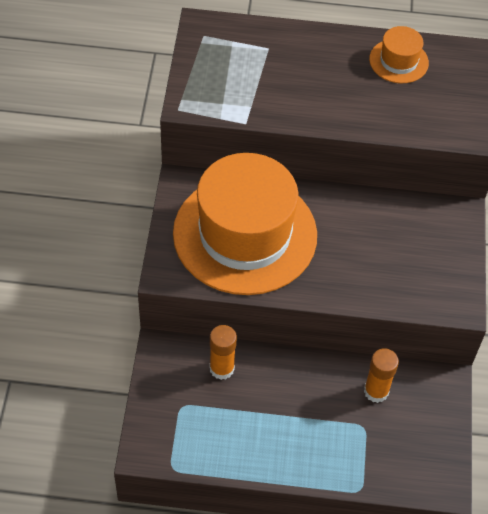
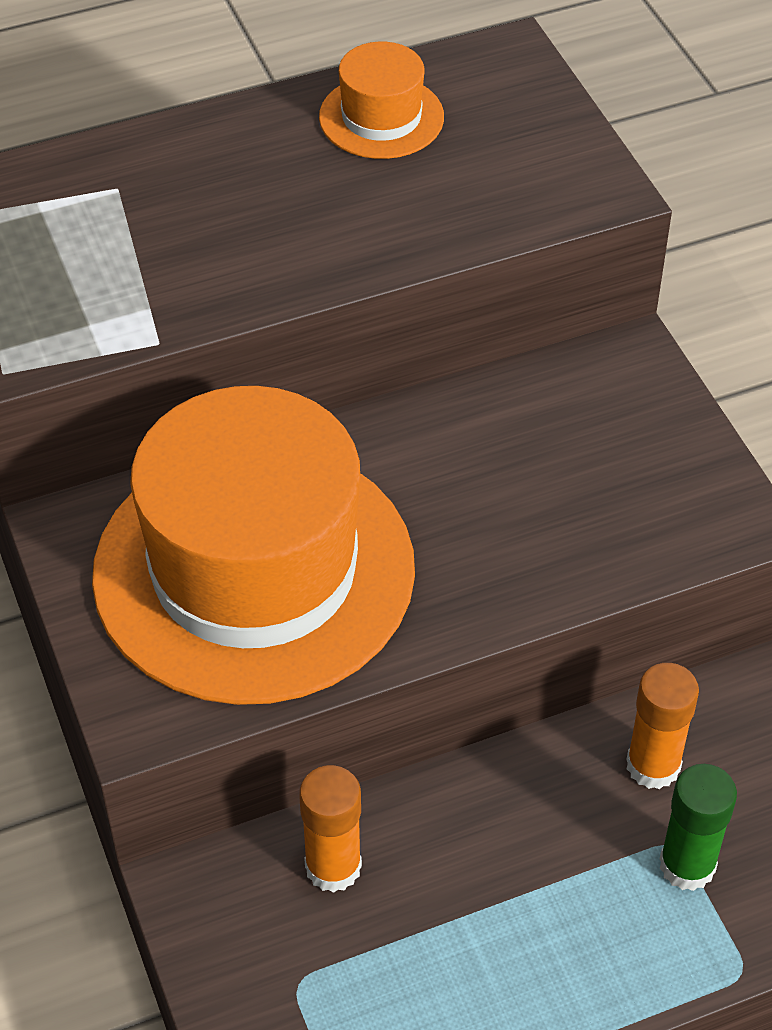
camera: 25 degrees left, 5 degrees down
none -> green glue stick [660,764,737,891]

